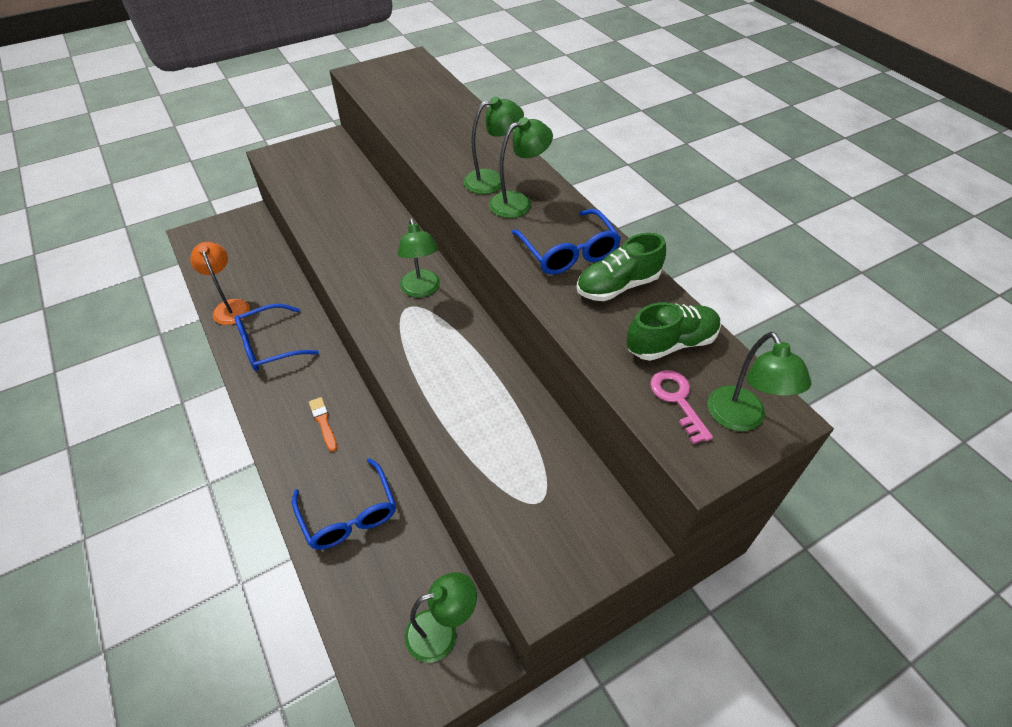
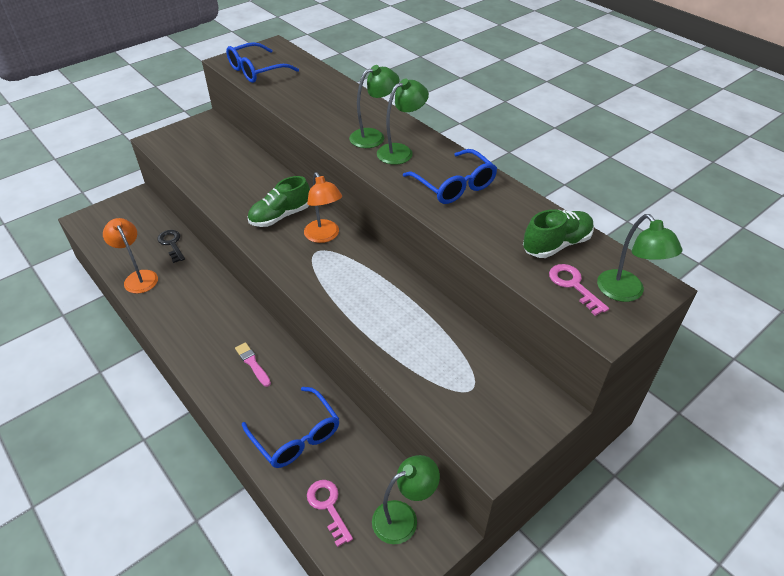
camera: 10 degrees left, 5 degrees down
blue glasses [234,304,319,371] -> blue glasses moved to [226,42,299,83]
orange brush [309,397,337,452] -> pink brush [235,342,271,387]
green lamp [398,218,440,297] -> orange lamp [304,172,342,243]
green shoe [577,233,666,301] -> green shoe moved to [248,176,310,227]
none -> black key [158,230,185,263]
none -> pink key [307,480,353,547]

